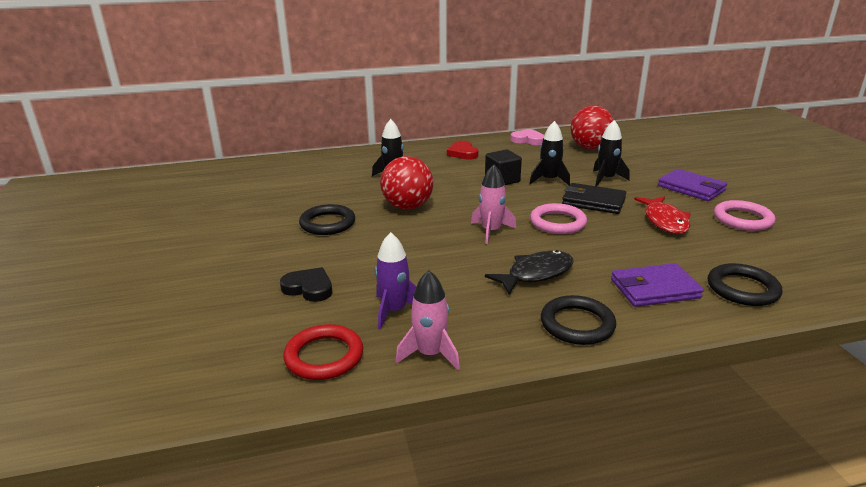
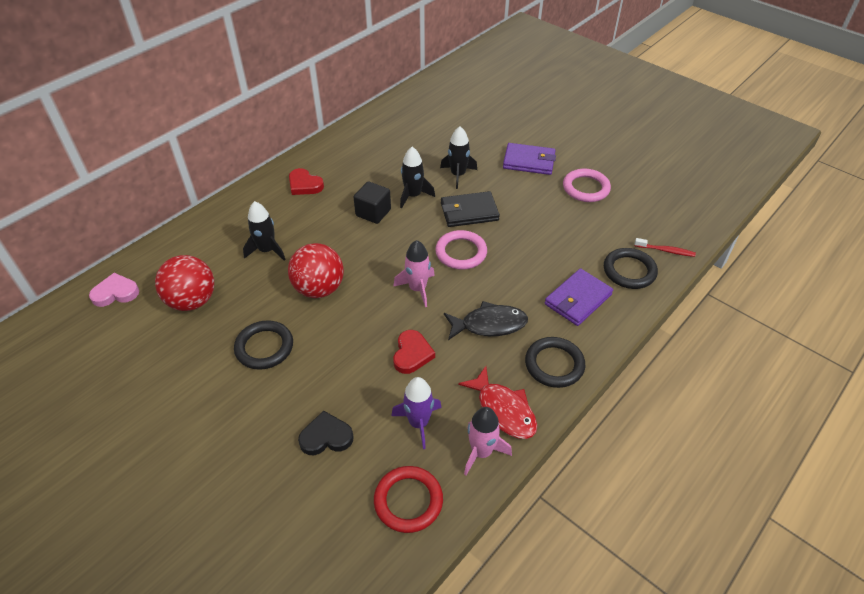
camera: 35 degrees left, 20 degrees up
black fish [485,250,574,295] -> black fish turned 60 degrees clockwise [444,301,528,340]
pink heart [510,129,544,145] -> pink heart moved to [89,273,139,307]
red ball [570,106,614,149] -> red ball moved to [155,255,214,311]
red fish [634,196,691,234] -> red fish moved to [458,366,537,439]
none -> red heart [393,330,435,374]
none -> red toothbrush [634,238,696,257]

